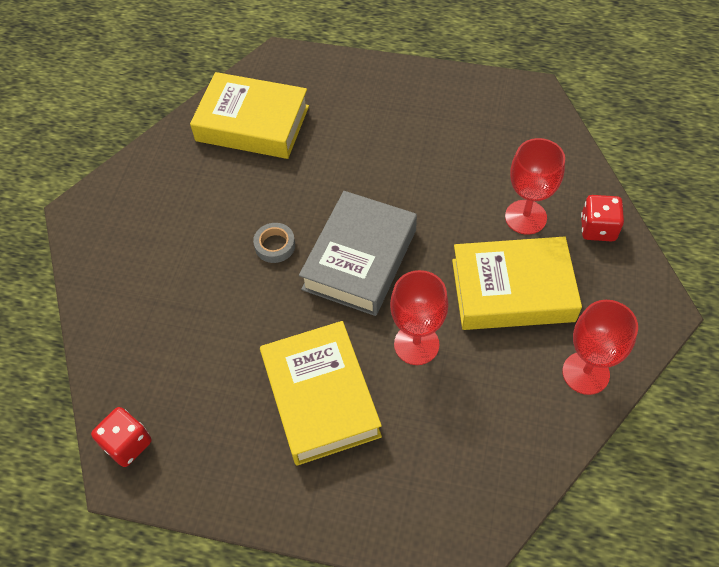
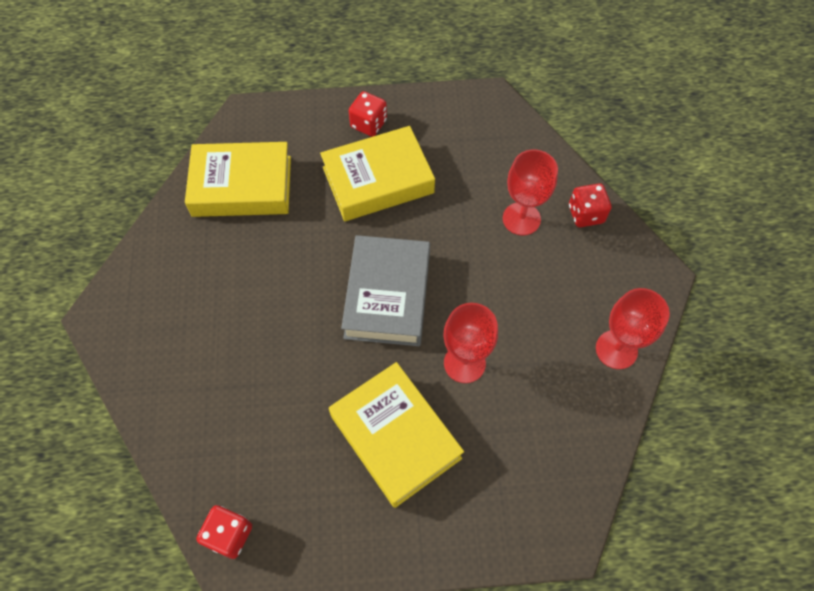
camera: 20 degrees left, 5 degrees up
grey tape [253,223,295,263] -> none
yellow book [452,237,582,330] -> yellow book moved to [320,126,435,221]
none -> red dice [349,91,387,137]

